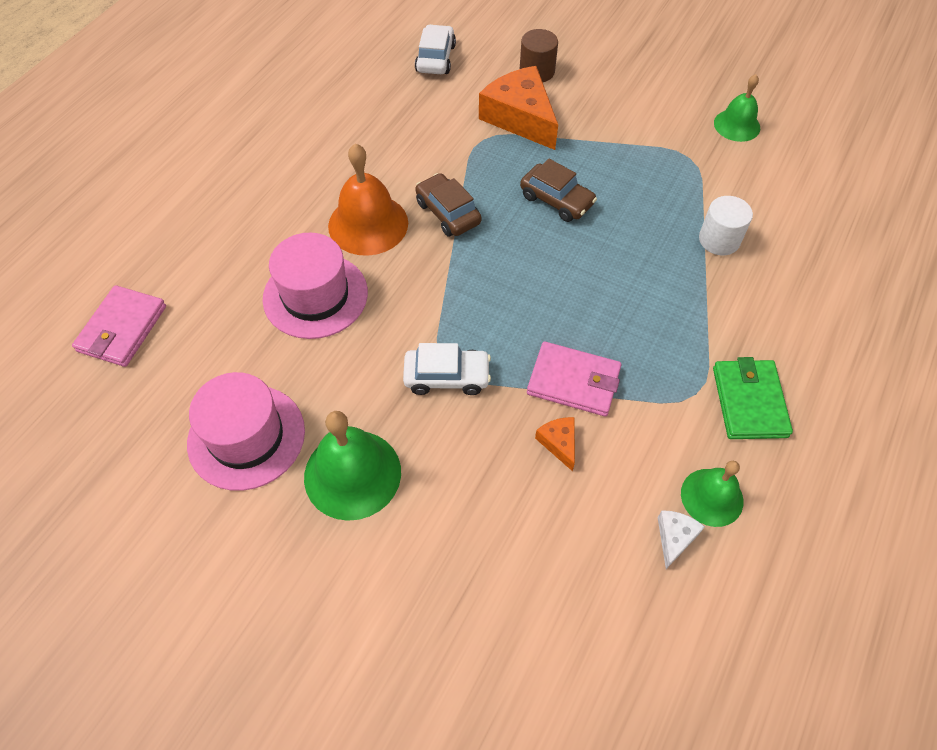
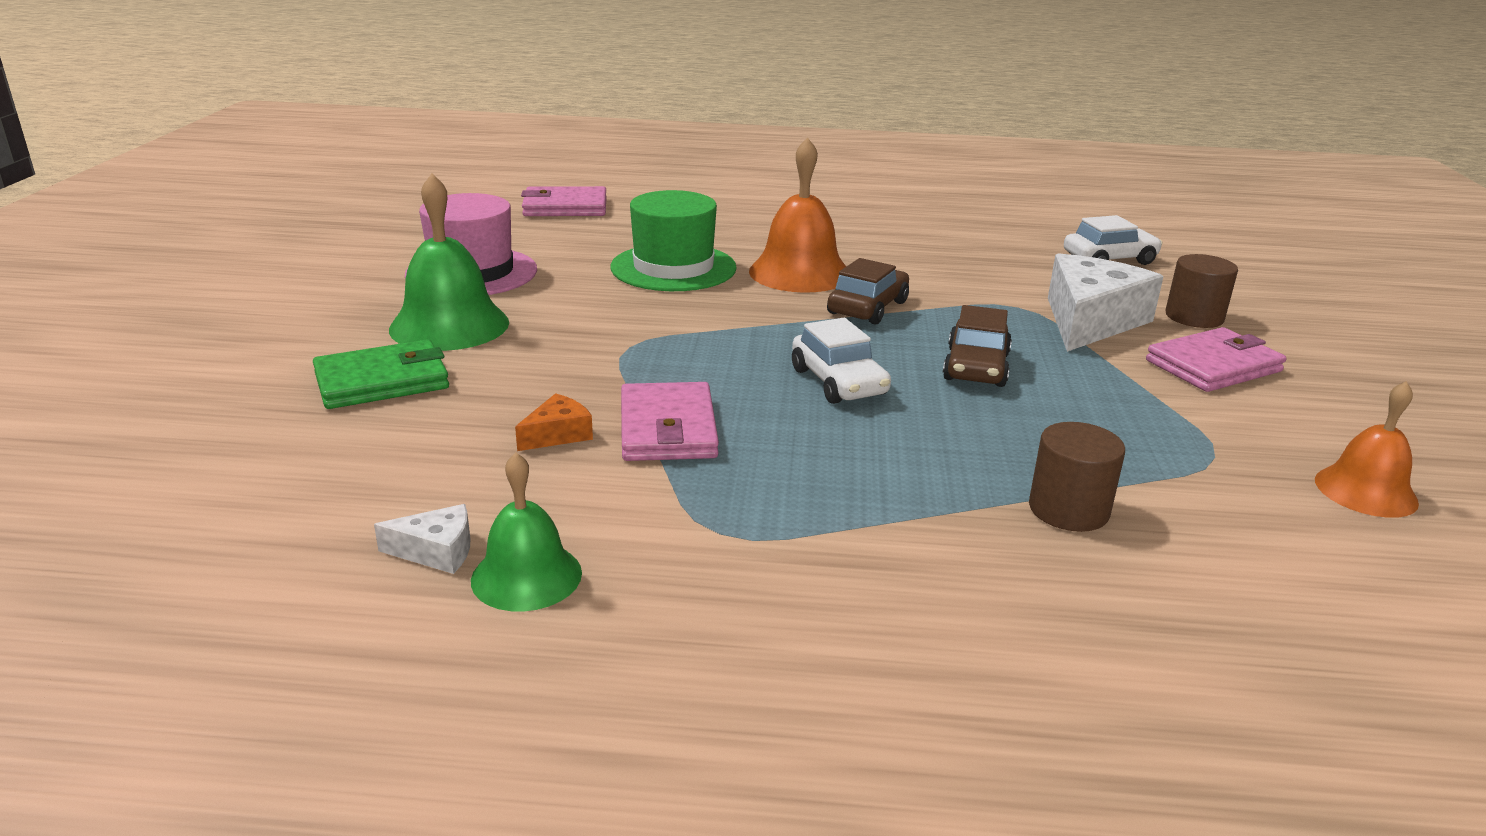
camera: 65 degrees right, 30 degrees down
pink hat [263,232,368,339] -> green hat [611,190,737,291]
white car [403,343,491,395] -> white car moved to [792,318,891,404]
orange cheese [479,66,558,150] -> white cheese [1048,253,1164,352]
white cylinder [699,196,753,255] -> brown cylinder [1029,422,1125,532]
green wallet [713,357,793,439] -> green wallet moved to [313,339,449,409]
green bell [714,74,760,142] -> orange bell [1315,381,1419,518]
none -> pink wallet [1146,327,1286,392]

